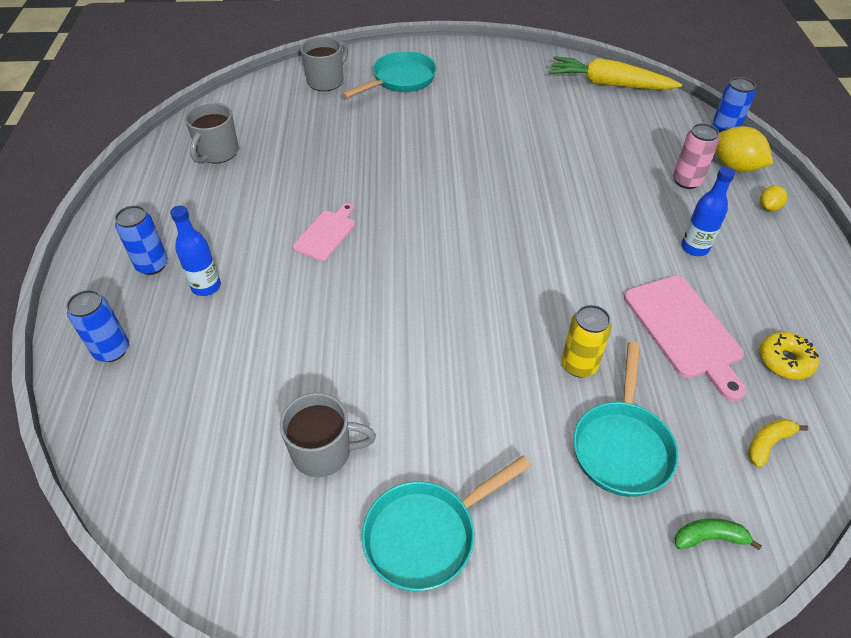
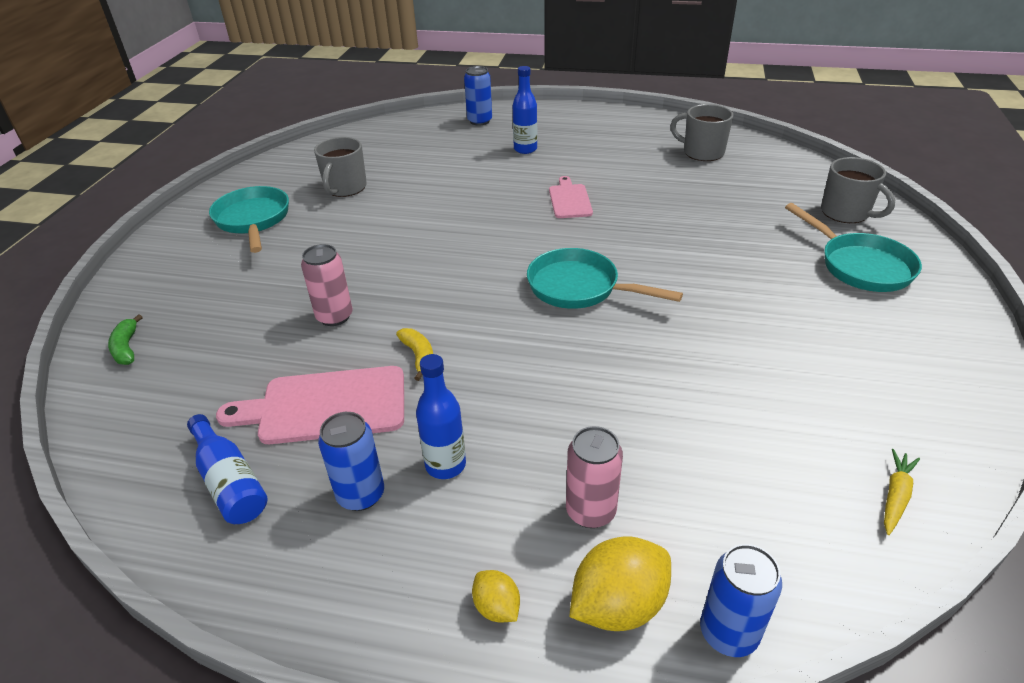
camera: 105 degrees right, 10 degrees down
blue can [115,205,168,275] -> blue can moved to [318,412,384,511]
pink cutting board [293,203,355,261] -> pink cutting board turned 135 degrees counterclockwise [549,176,593,218]
yellow carrot [549,56,682,90] -> yellow carrot [884,449,920,535], size x0.44
yellow can [562,305,612,377] -> pink can [301,244,353,326]
turquoise pan [573,342,679,497] -> turquoise pan moved to [527,248,683,309]
green banana [674,518,762,550] -> green banana turned 150 degrees clockwise [108,314,142,365]
yellow banana [748,419,808,468] -> yellow banana moved to [396,328,433,381]
yellow donut [759,332,819,379] -> blue bottle [187,414,268,524]

